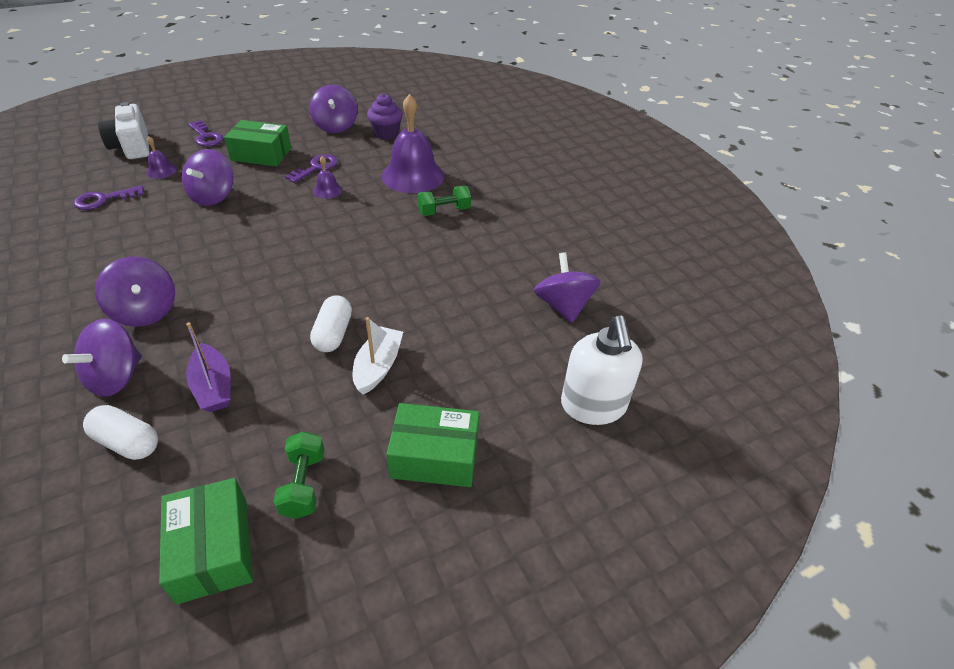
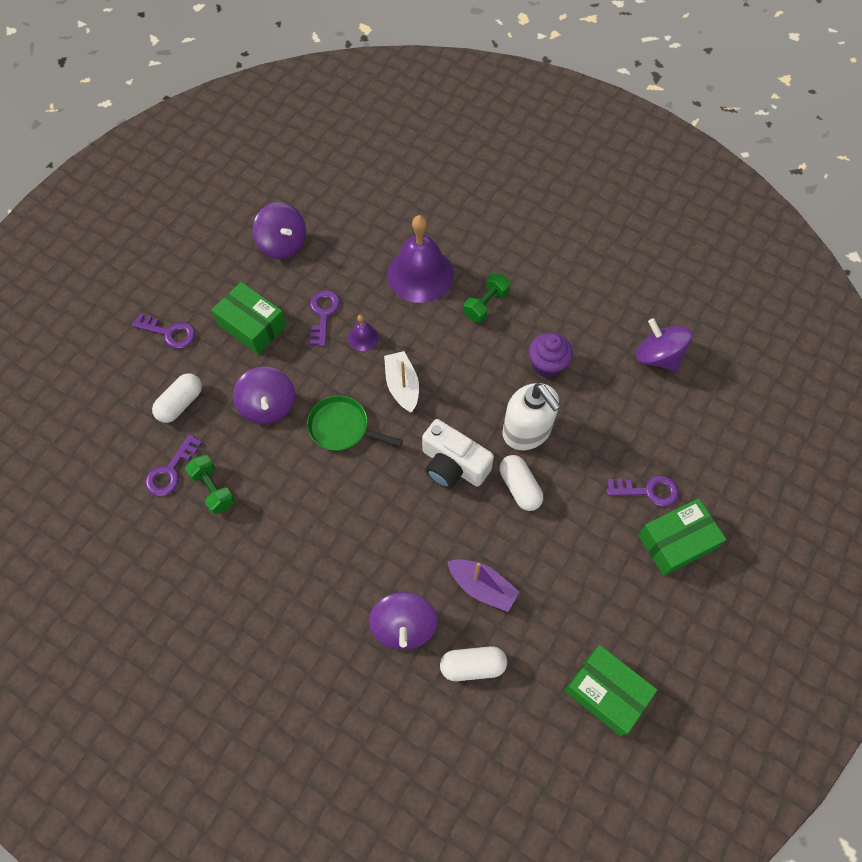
camera: 30 degrees left, 20 degrees up
purple spinning top [95,257,175,327] -> none
white camera [98,102,150,159] -> white camera moved to [422,419,494,489]
purple bell [147,136,177,179] -> white capsule [152,373,202,423]
green box [224,120,291,167] -> green box turned 60 degrees clockwise [211,282,287,354]
green dumbbell [273,431,324,519] -> green dumbbell moved to [185,455,235,514]
white boat [353,317,403,395] -> white boat moved to [384,351,419,413]
purple cupcake [367,93,403,140] -> purple cupcake moved to [529,332,573,378]
white soap dispenser [561,315,643,425] -> white soap dispenser moved to [503,383,561,450]
none -> green pan [307,395,403,451]
none -> purple key [607,475,679,507]

